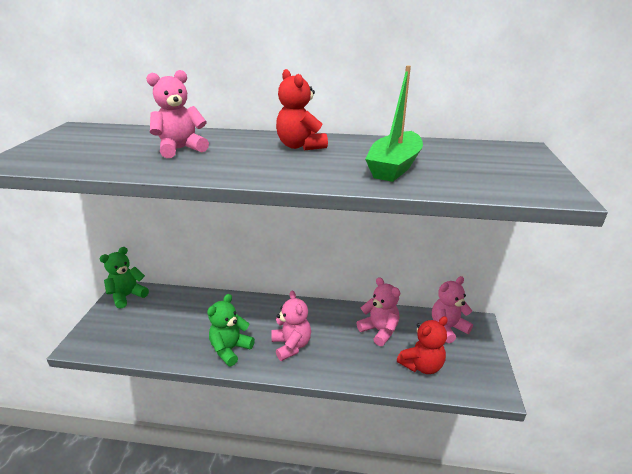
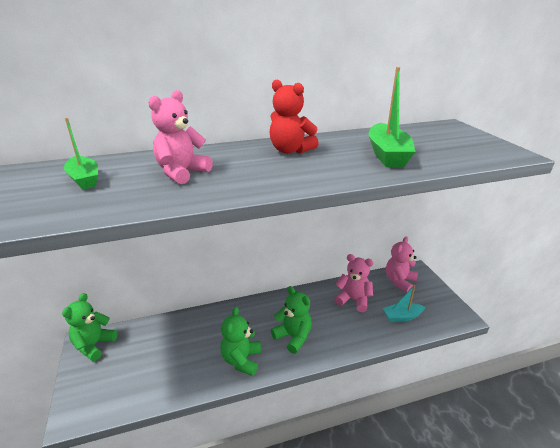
camera: 25 degrees left, 0 degrees up
pink teddy bear [271,290,311,361] -> green teddy bear [271,286,312,354]
red teddy bear [397,316,448,374] -> turquoise boat [383,285,425,322]
none -> green boat [64,118,98,189]

